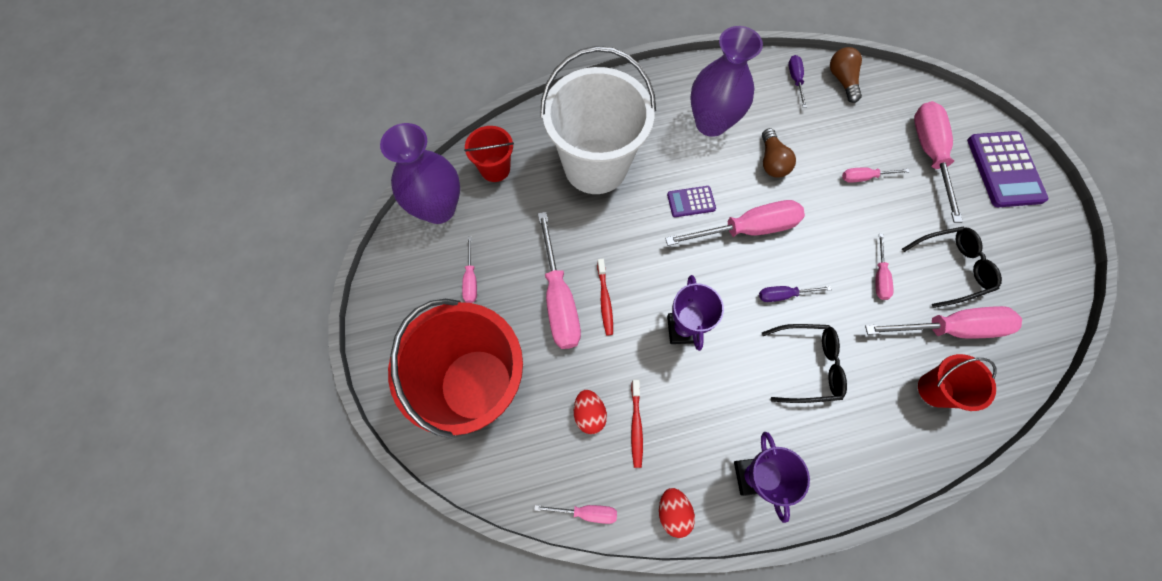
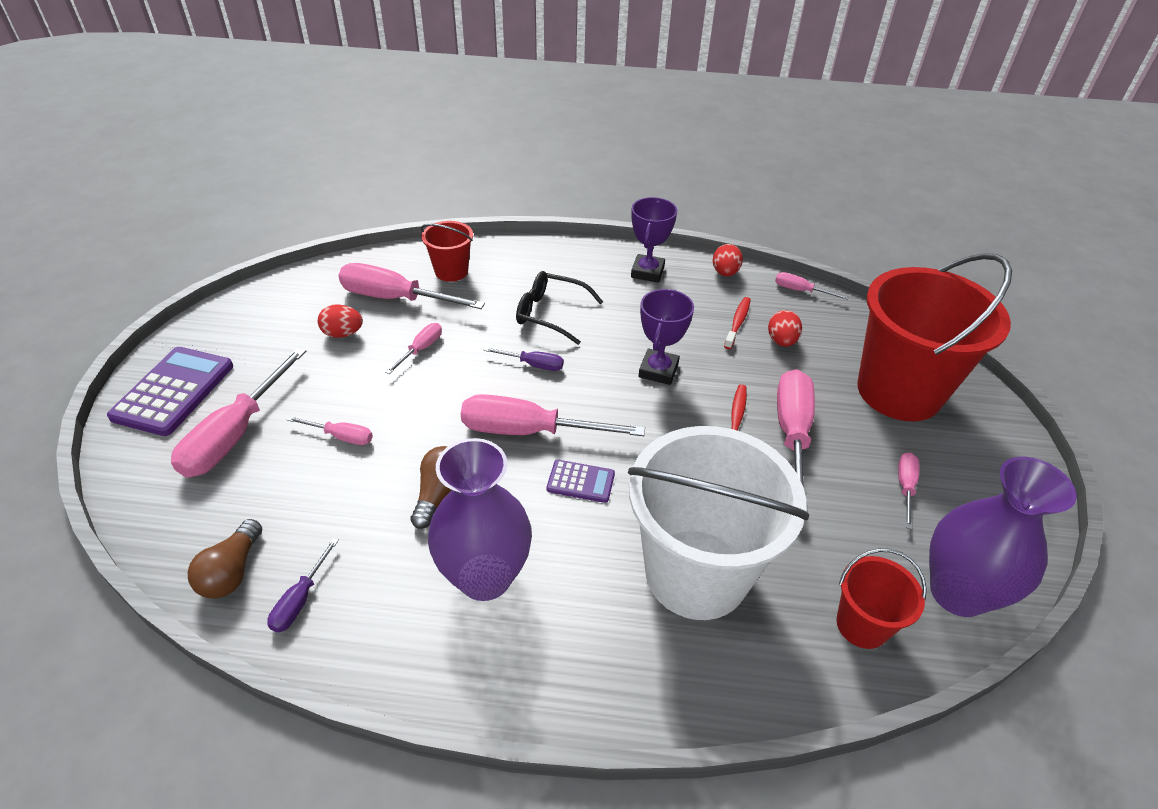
camera: 160 degrees left, 25 degrees down
black glasses [902,227,1002,308] -> red egg [318,304,363,338]

